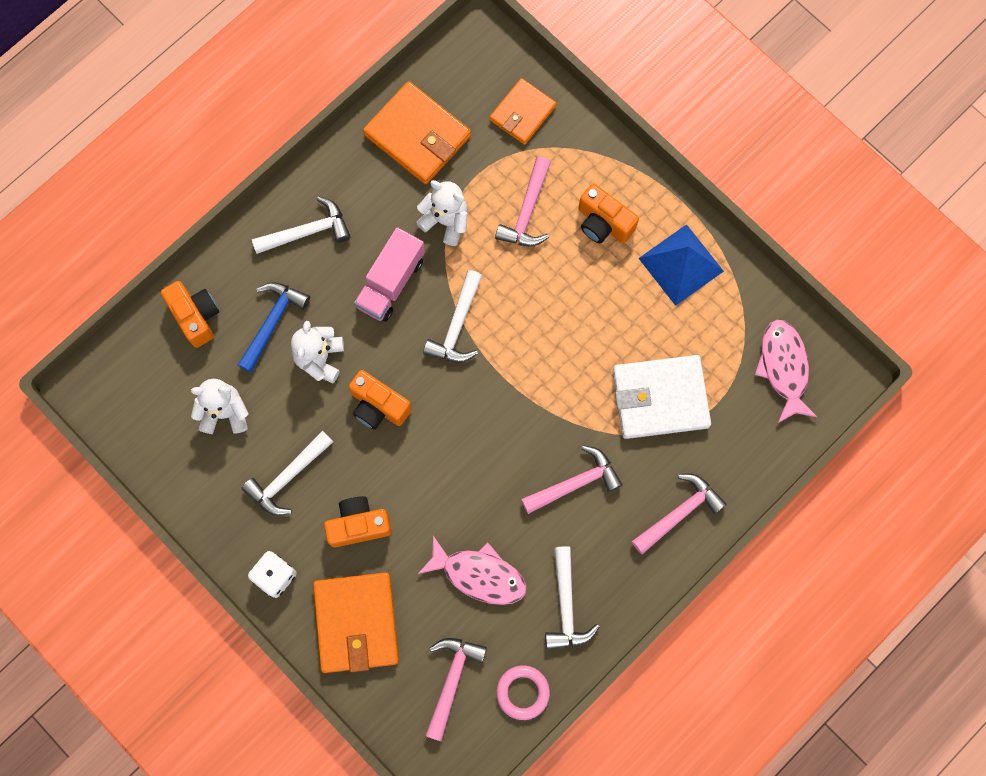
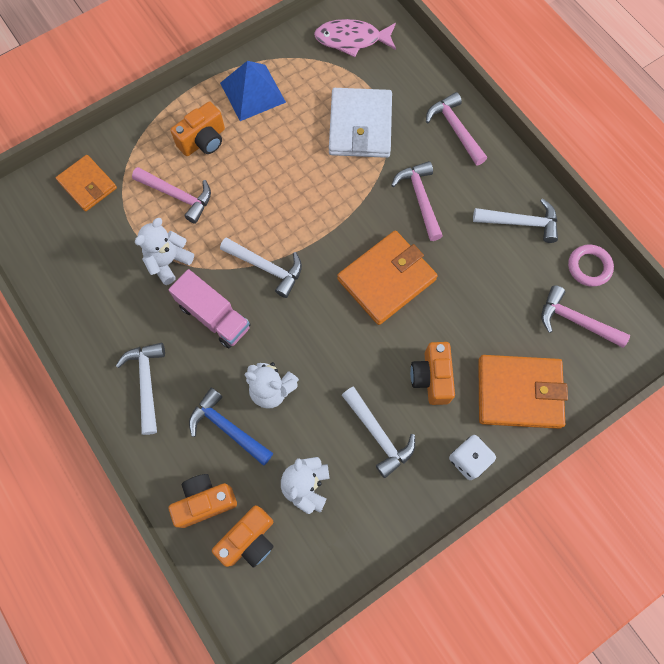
camera: 80 degrees left, 5 degrees down
orange camera [349,370,412,430] -> orange camera moved to [212,505,274,568]
orange wallet [363,81,471,185] -> orange wallet moved to [337,230,438,325]
pink fish [418,536,526,605] -> none

